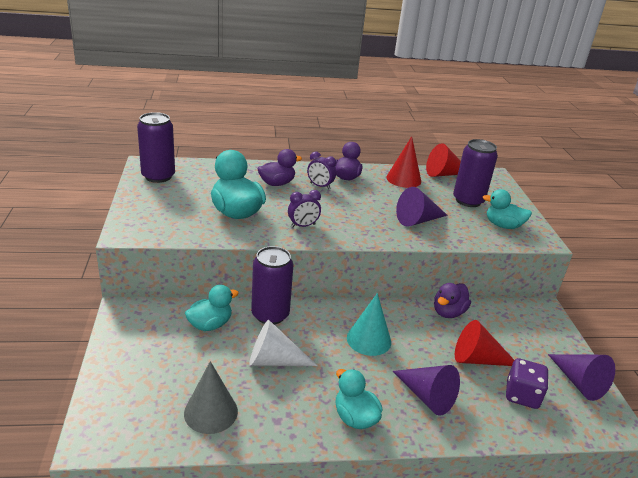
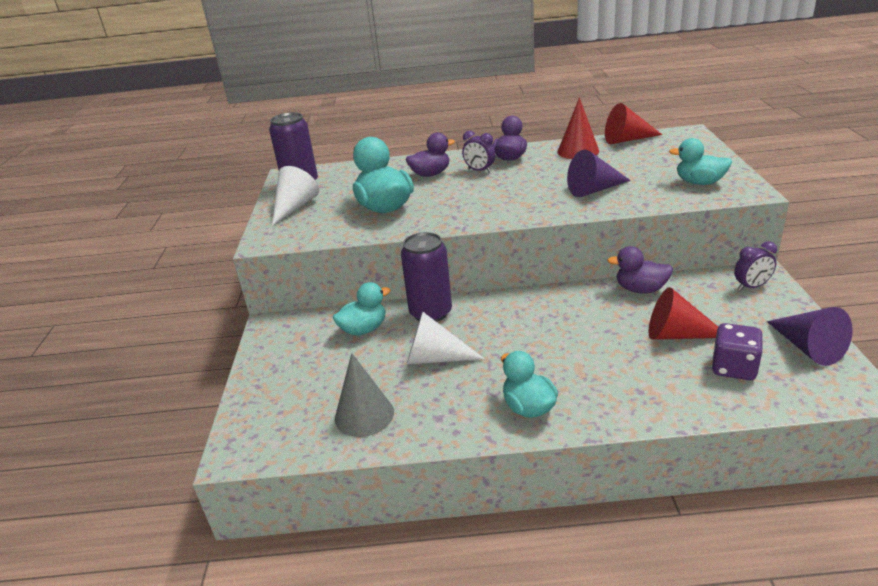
camera: 10 degrees right, 0 degrees up
purple clock [288,190,321,228] -> purple clock moved to [734,241,777,291]
turquoise cone [347,293,391,356] -> none
purple cone [393,365,460,416] -> none
purple duck [434,283,471,318] -> purple duck turned 60 degrees clockwise [607,246,673,293]
purple can [453,139,498,207] -> none
none -> white cone [272,166,319,226]

